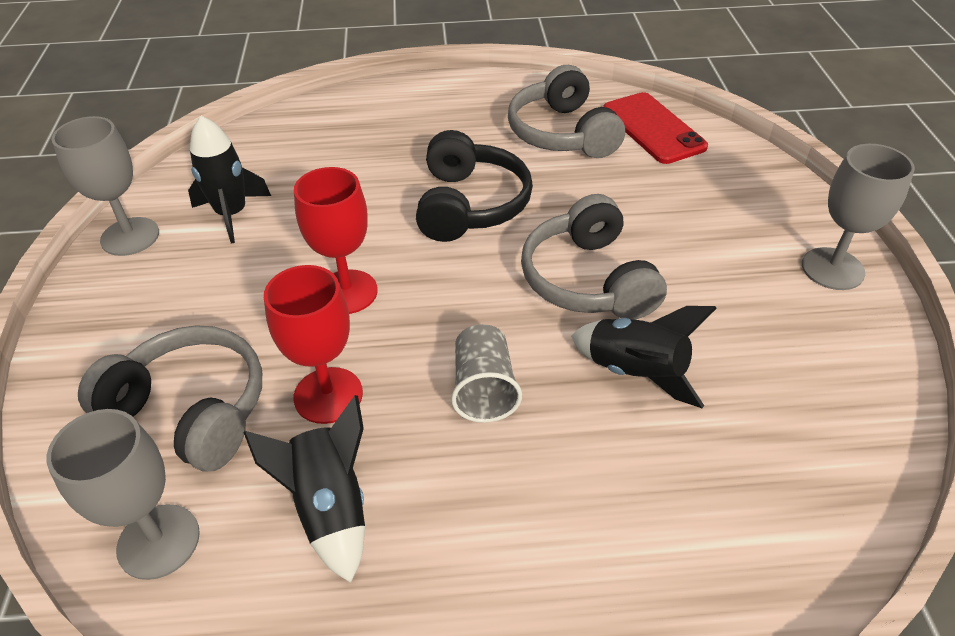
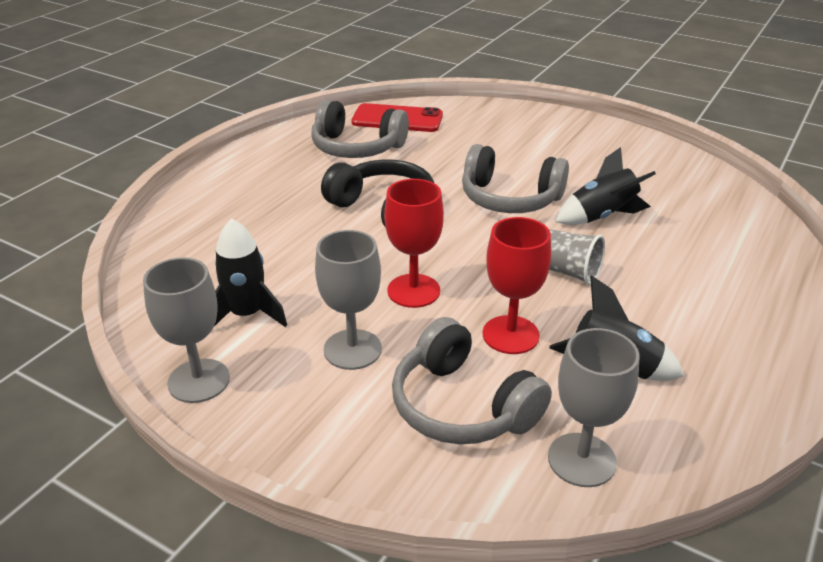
camera: 55 degrees left, 10 degrees down
grey headphones [78,325,262,472] -> grey headphones turned 105 degrees counterclockwise [392,317,552,444]
grey goblet [802,144,915,290] -> grey goblet moved to [315,230,382,370]

